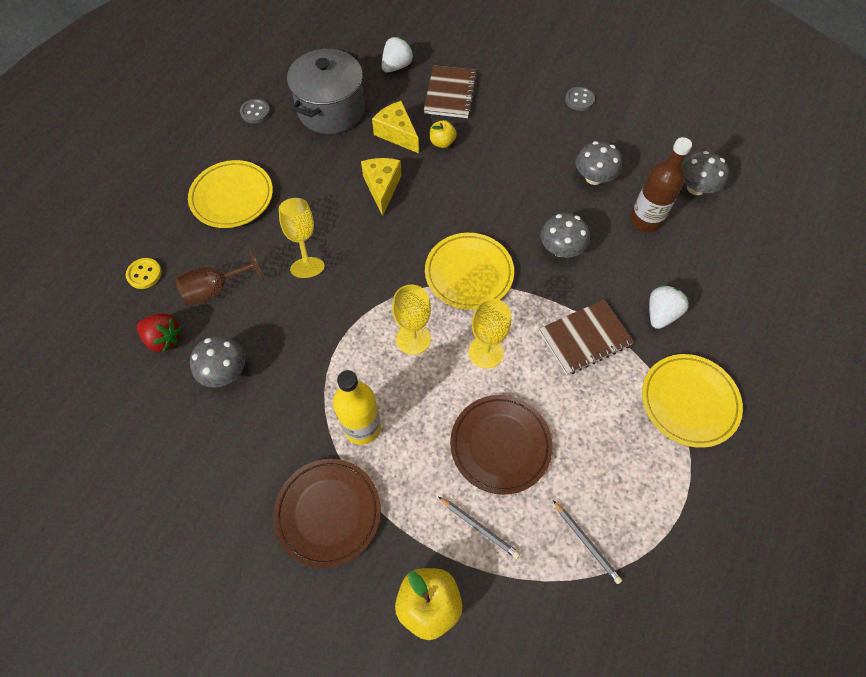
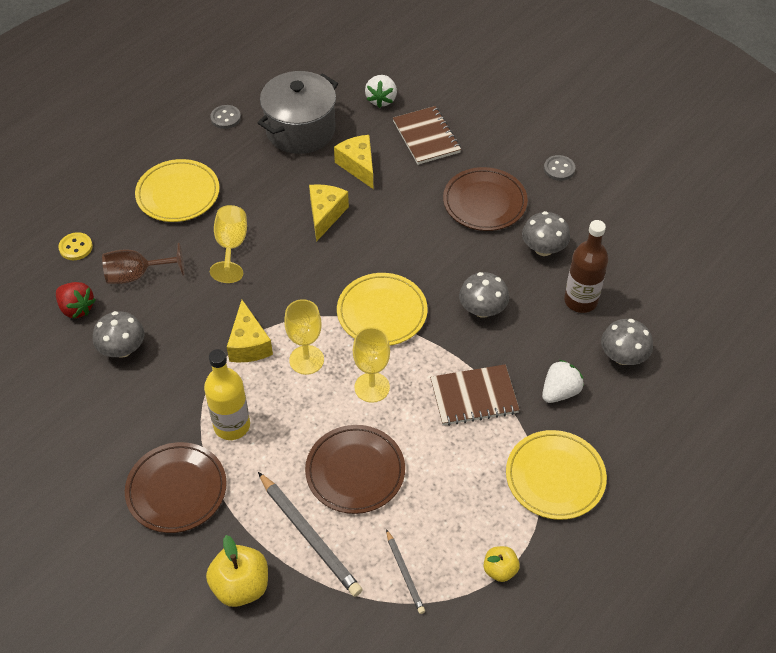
camera: 15 degrees right, 10 degrees down
white strawberry [382,37,414,73] -> white strawberry turned 135 degrees clockwise [365,75,397,108]
brown notebook [424,65,477,118] -> brown notebook turned 45 degrees counterclockwise [393,106,461,164]
yellow apple [430,120,457,148] -> yellow apple moved to [484,546,520,582]
grey pencil [439,497,520,559] -> grey pencil [258,472,363,597], size x1.79
grey mushroom [682,151,729,195] -> grey mushroom moved to [601,319,653,365]
none -> yellow cheese [227,300,273,362]
none -> brown plate [443,167,528,231]

